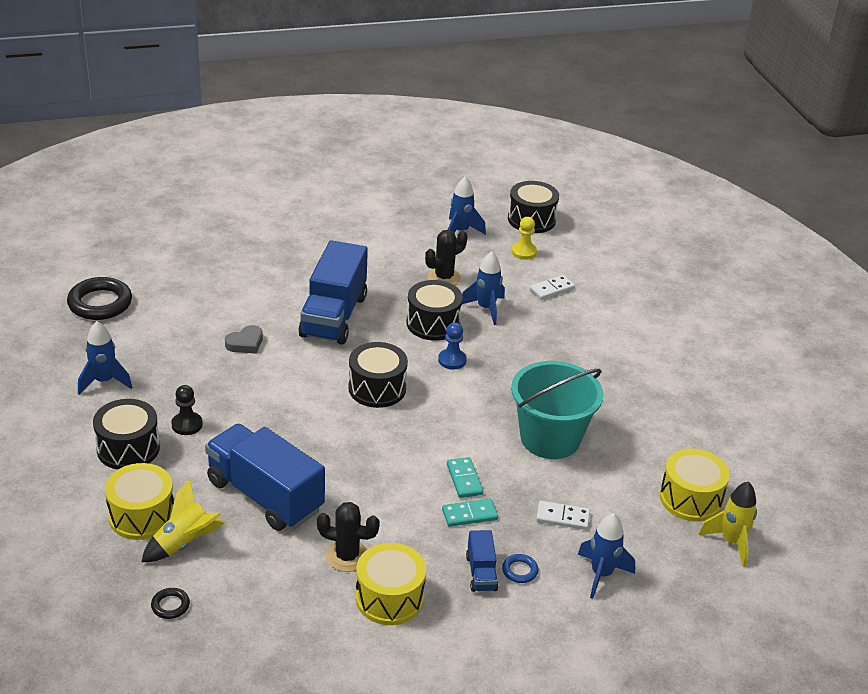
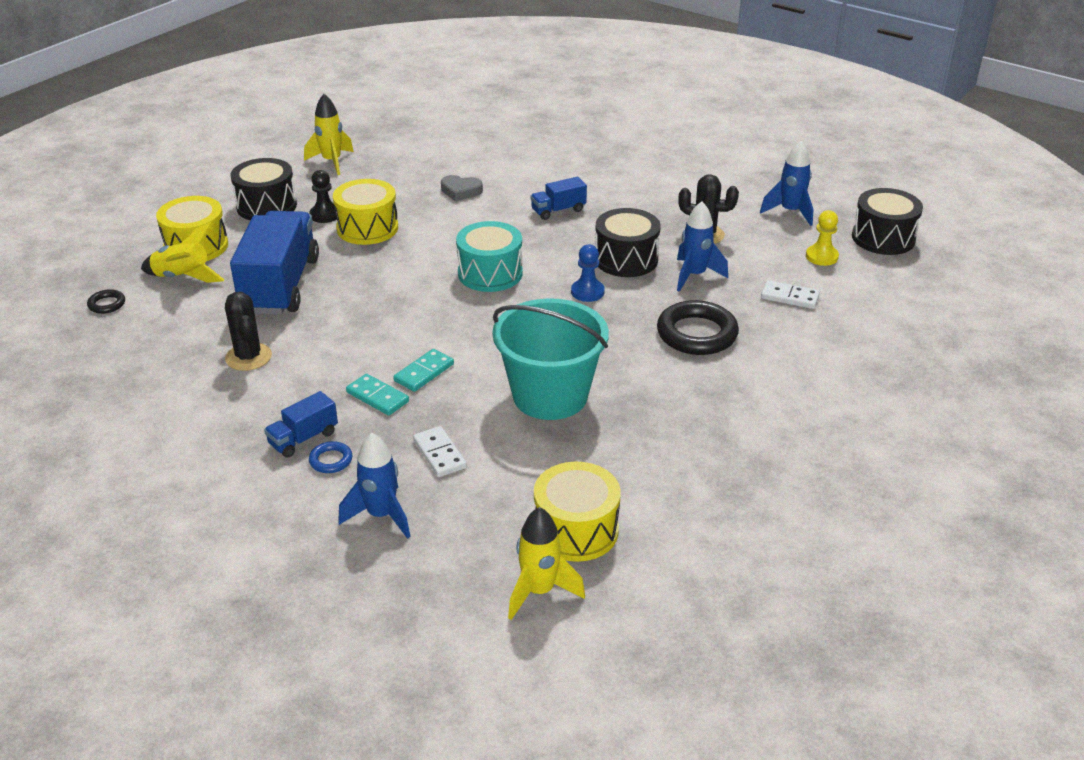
camera: 55 degrees right, 0 degrees up
black ring [67,277,132,320] -> black ring moved to [657,300,739,355]
blue rocket [78,321,133,395] -> yellow rocket [304,94,354,175]
blue truck [298,240,368,345] -> blue truck [531,177,587,220], size x0.46
black drum [349,342,408,408] -> turquoise drum [456,221,523,292]
yellow drum [356,543,426,625] -> yellow drum moved to [333,179,398,245]

